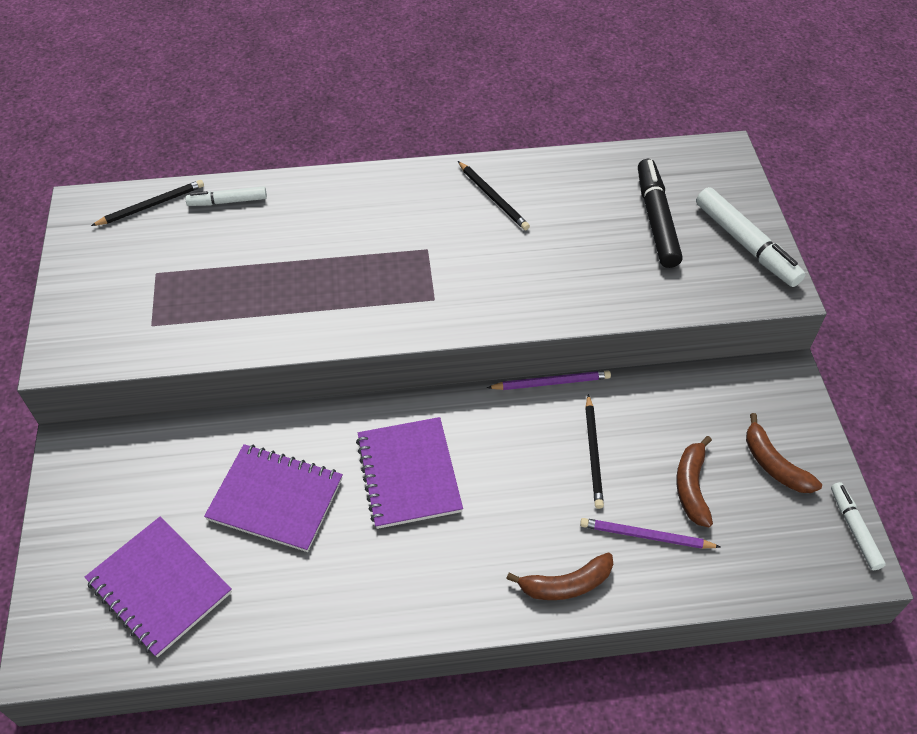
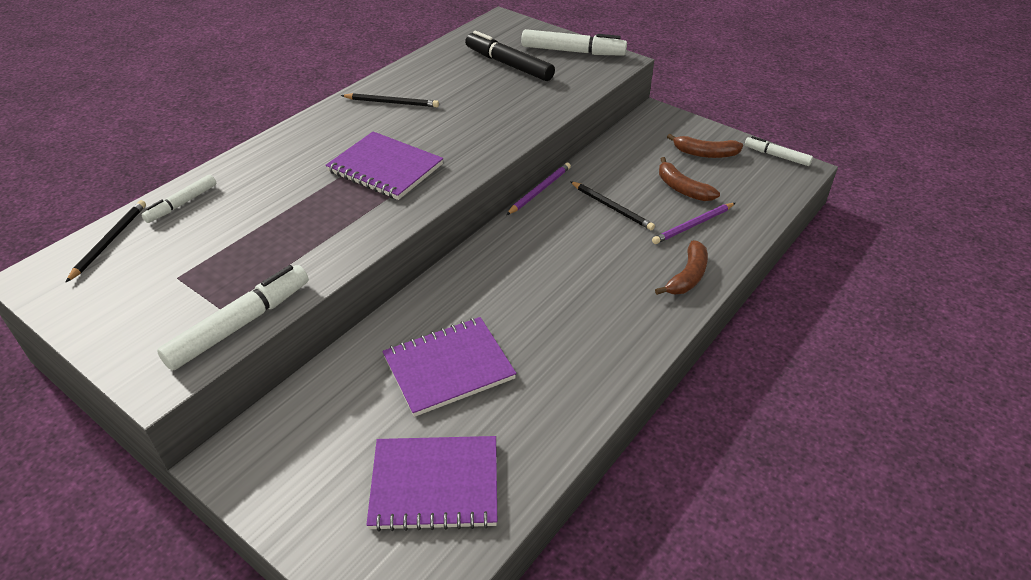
camera: 45 degrees left, 10 degrees down
purple notebook [356,417,463,529] -> purple notebook moved to [326,131,443,200]
none -> white marker [157,265,309,370]

